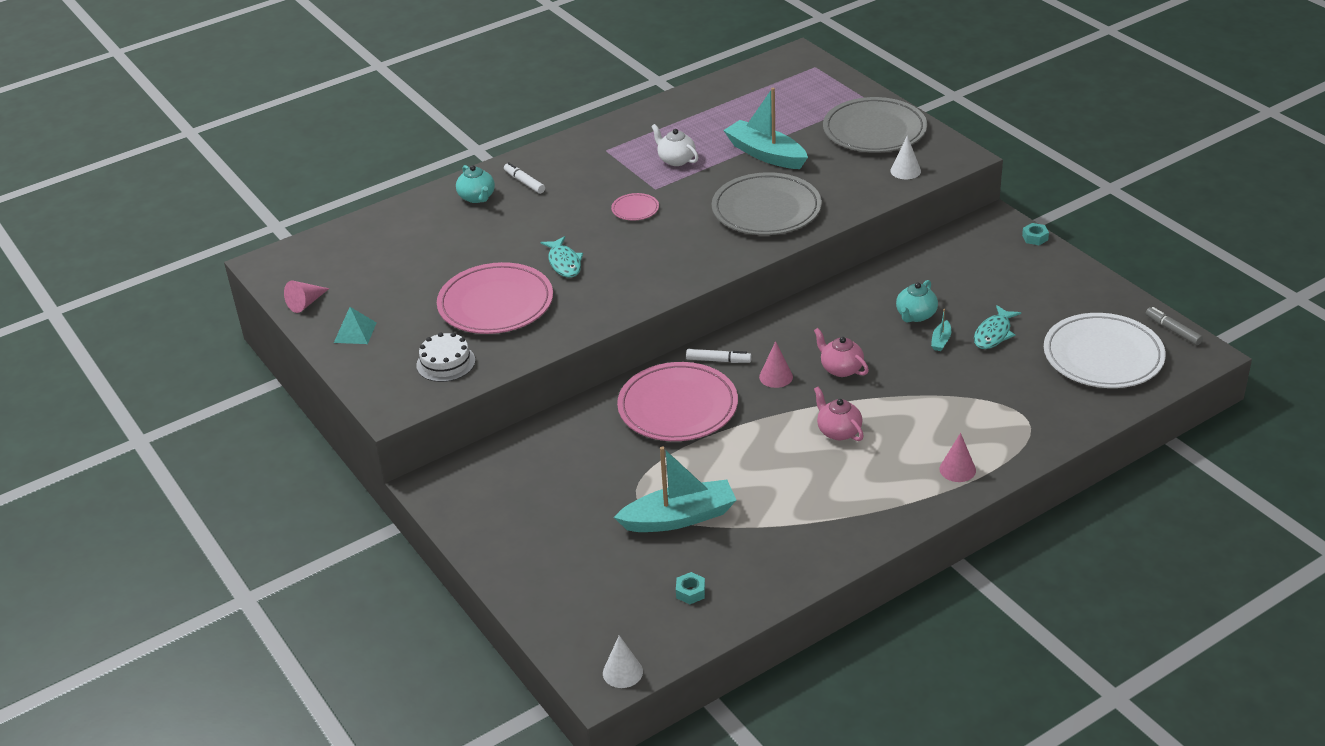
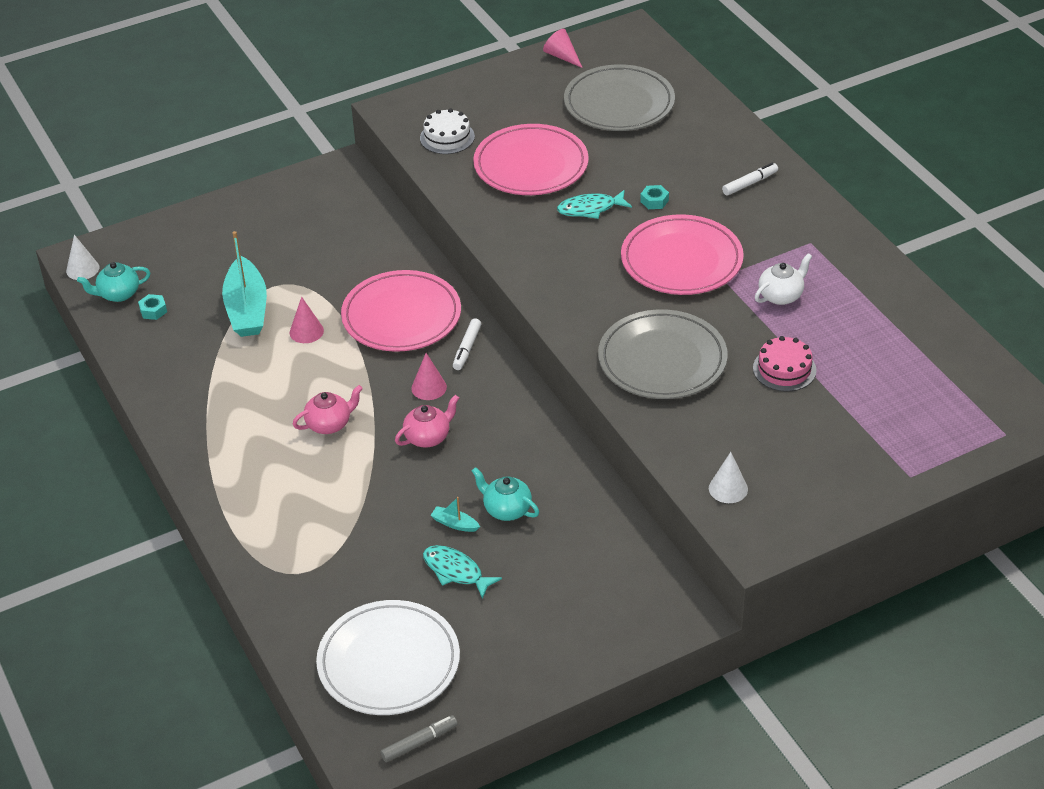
camera: 95 degrees right, 5 degrees up
turquoise pyramid [334,307,377,344] -> none
turquoise teapot [456,165,495,203] -> turquoise teapot moved to [77,262,150,302]
pink plate [611,193,659,221] -> pink plate [621,214,744,295], size x2.27
turquoise boat [723,88,808,169] -> pink cake [753,336,817,392]
grey plate [823,97,927,153] -> grey plate moved to [564,64,675,131]
pink cone [940,433,976,482] -> pink cone moved to [290,297,324,343]
turquoise nut [1022,223,1049,245] -> turquoise nut moved to [640,185,669,209]

